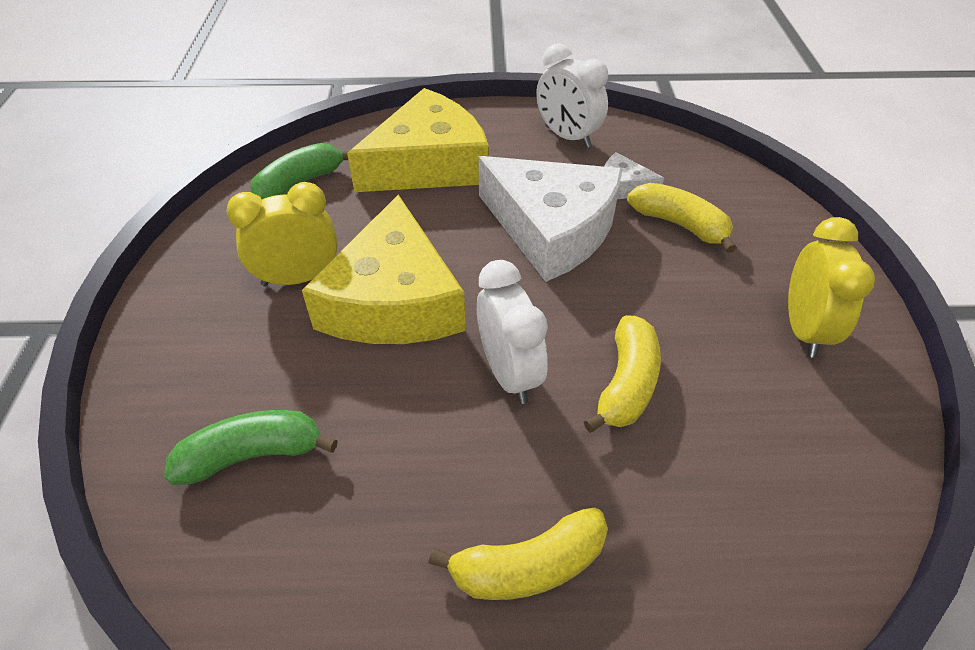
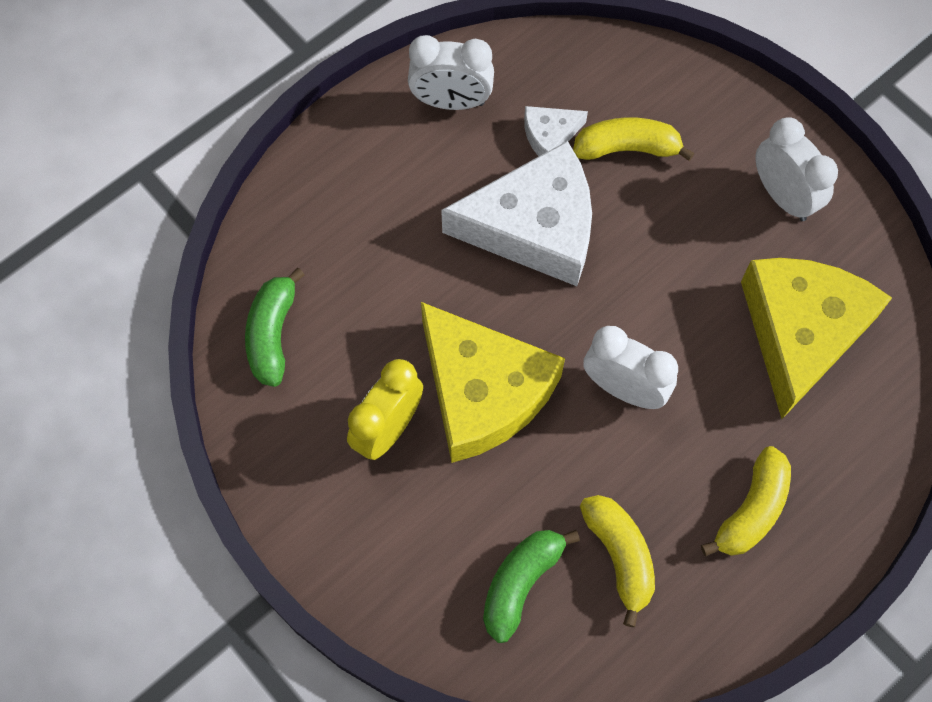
camera: 40 degrees left, 20 degrees up
yellow cheese [347,88,489,192] -> yellow cheese moved to [741,258,892,419]
yellow banana [584,315,661,433] -> yellow banana moved to [580,495,655,627]
yellow clock [788,217,875,358] -> white clock [755,118,838,221]

